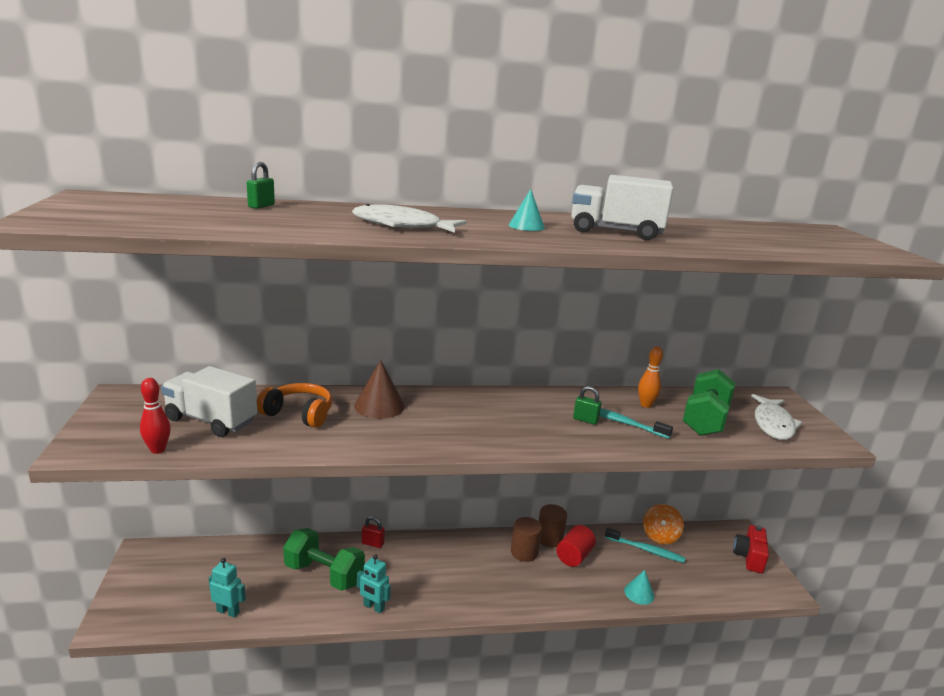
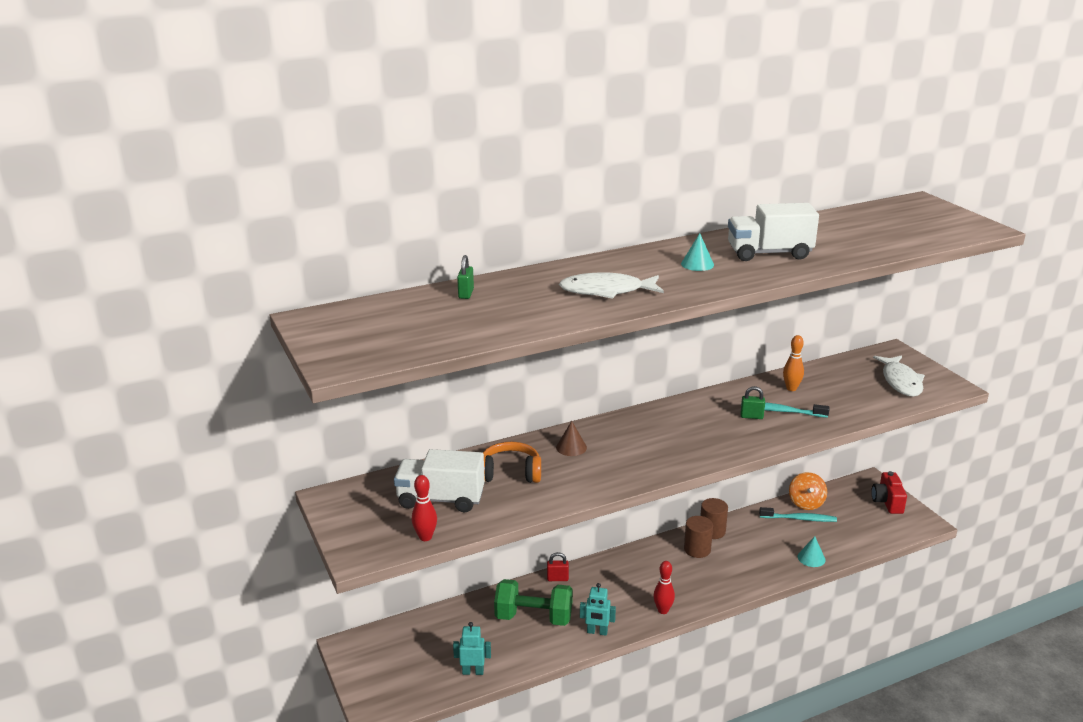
camera: 15 degrees left, 5 degrees up
brown cone [354,360,405,419] -> brown cone [556,421,587,456], size x0.64
red cylinder [556,525,596,567] -> none
green dumbbell [683,369,736,436] -> none
none -> red bowling pin [653,561,675,614]

